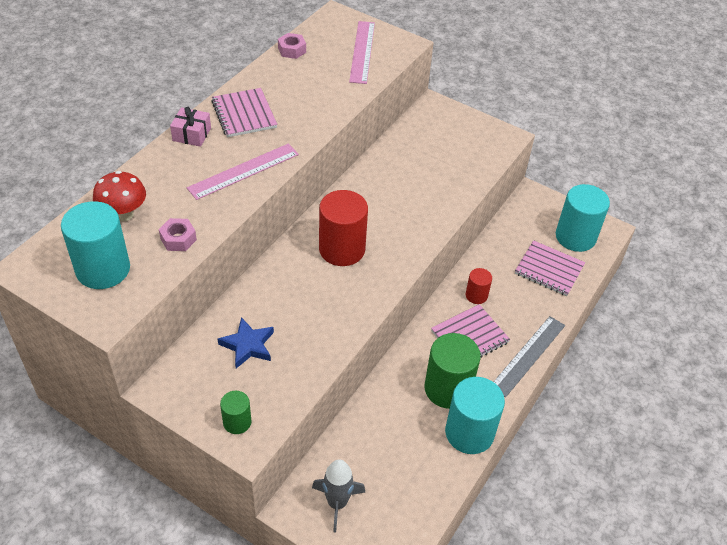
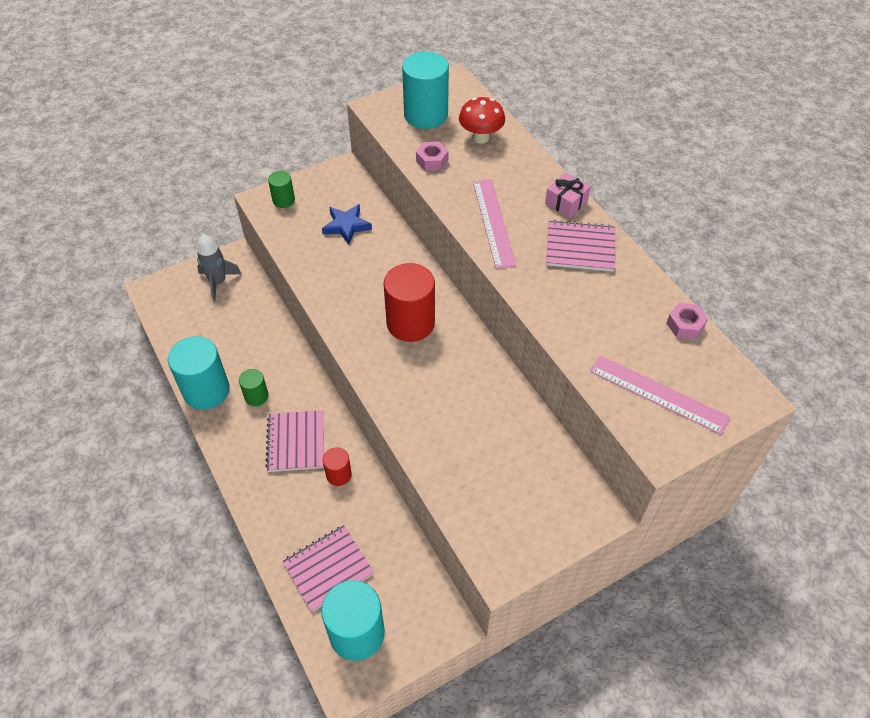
camera: 120 degrees right, 5 degrees up
green cylinder [424,333,481,409] -> green cylinder [239,369,269,406], size x0.52
grey ruler [494,316,565,397] -> none

